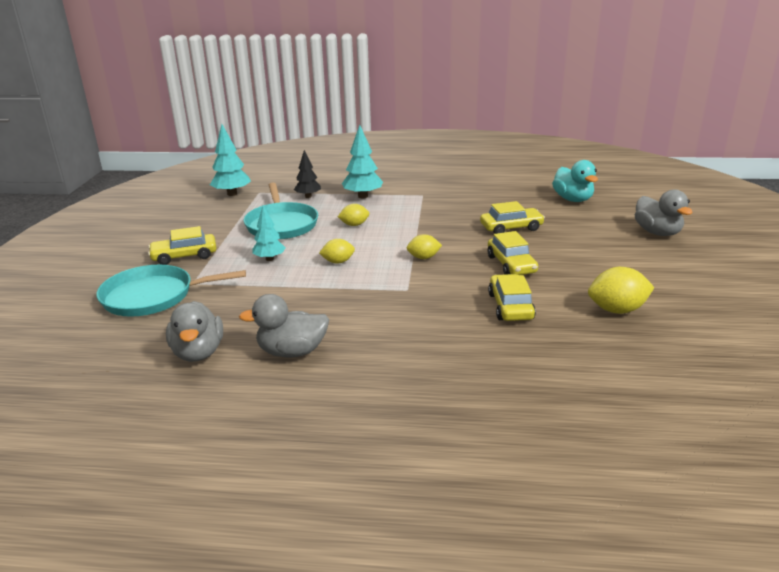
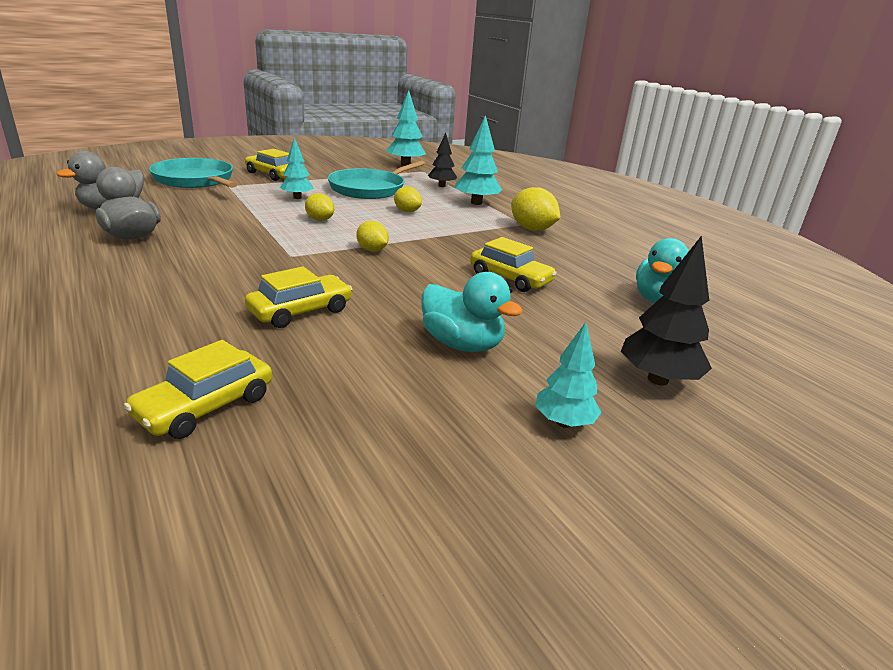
camera: 50 degrees right, 0 degrees up
yellow car [488,231,538,275] -> yellow car moved to [124,340,272,439]
yellow lemon [588,267,654,314] -> yellow lemon moved to [511,187,560,231]
grey duck [635,189,693,236] -> black tree [621,235,712,386]
none -> turquoise duck [421,272,523,352]
none -> turquoise tree [535,322,602,428]

